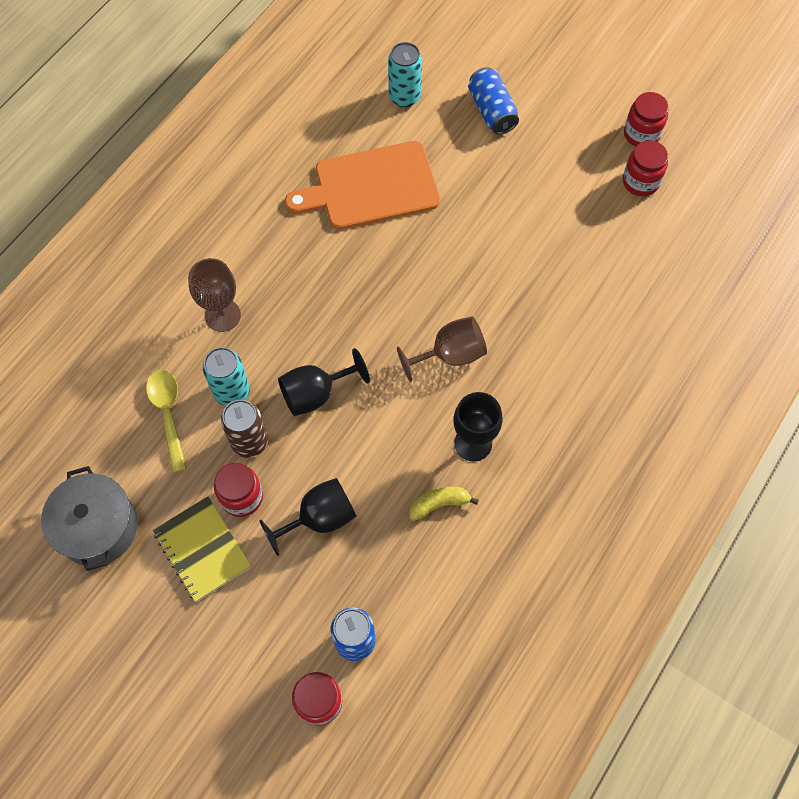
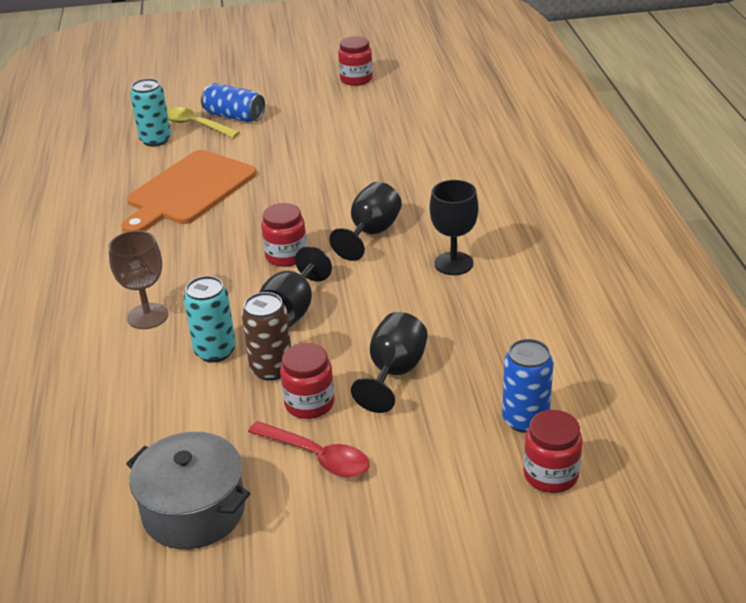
camera: 40 degrees left, 30 degrees down
yellow spoon [146,370,187,472] -> yellow spoon moved to [167,107,240,138]
yellow notebook [153,496,251,602] -> red spoon [248,421,370,477]
brown goblet [397,316,487,382] -> black goblet [329,182,402,261]
yellow banana [409,487,479,521] -> none
red jar [623,140,668,196] -> red jar moved to [261,203,307,267]

